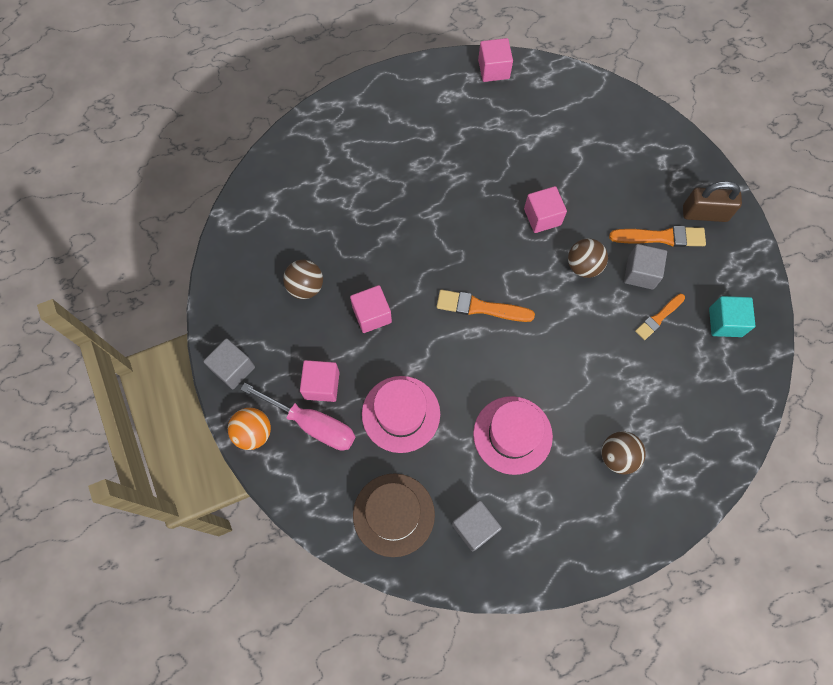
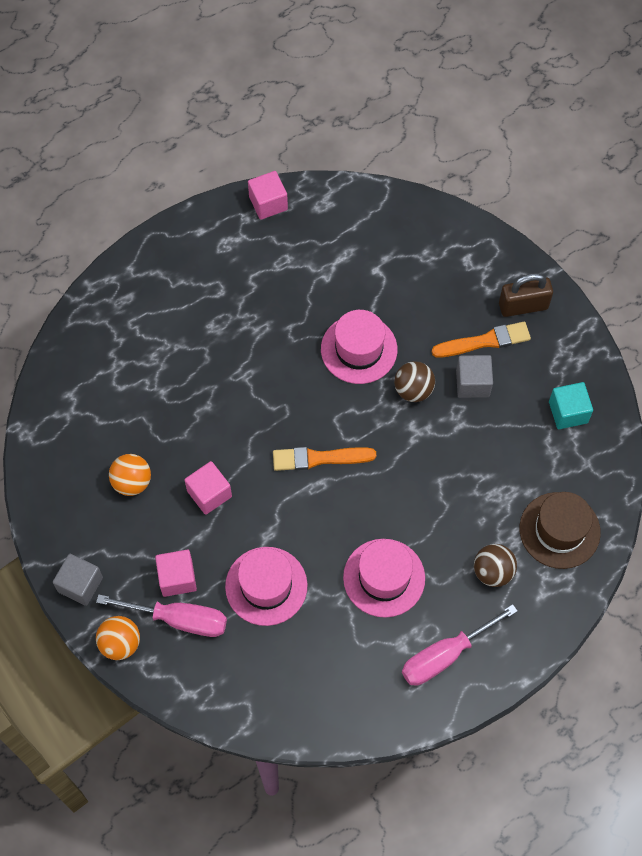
camera: 15 degrees left, 5 degrees down
brown ball [283,260,323,299] -> orange ball [109,454,151,496]
brown hat [353,473,435,557] -> brown hat moved to [520,492,601,569]
grey cube [452,500,502,552] -> none
pink cube [524,186,567,233] -> pink hat [321,310,397,384]
orange brush [635,294,685,340] -> none
none -> pink screwdriver [402,604,518,686]

